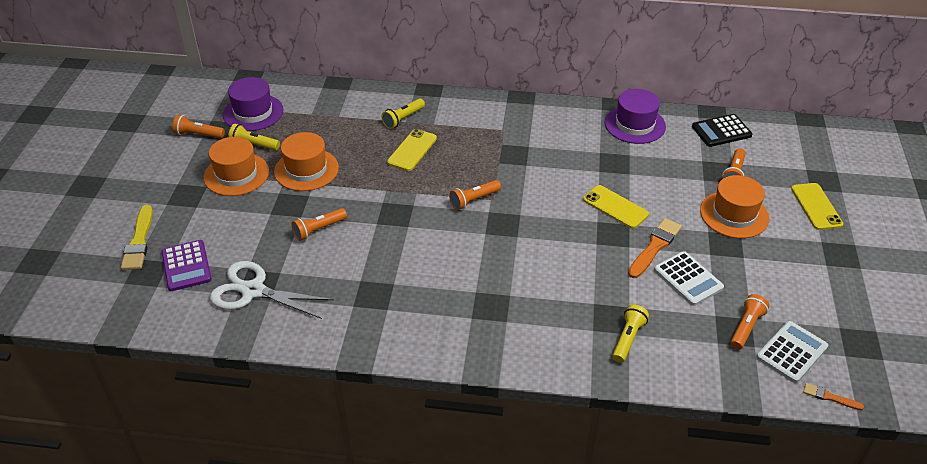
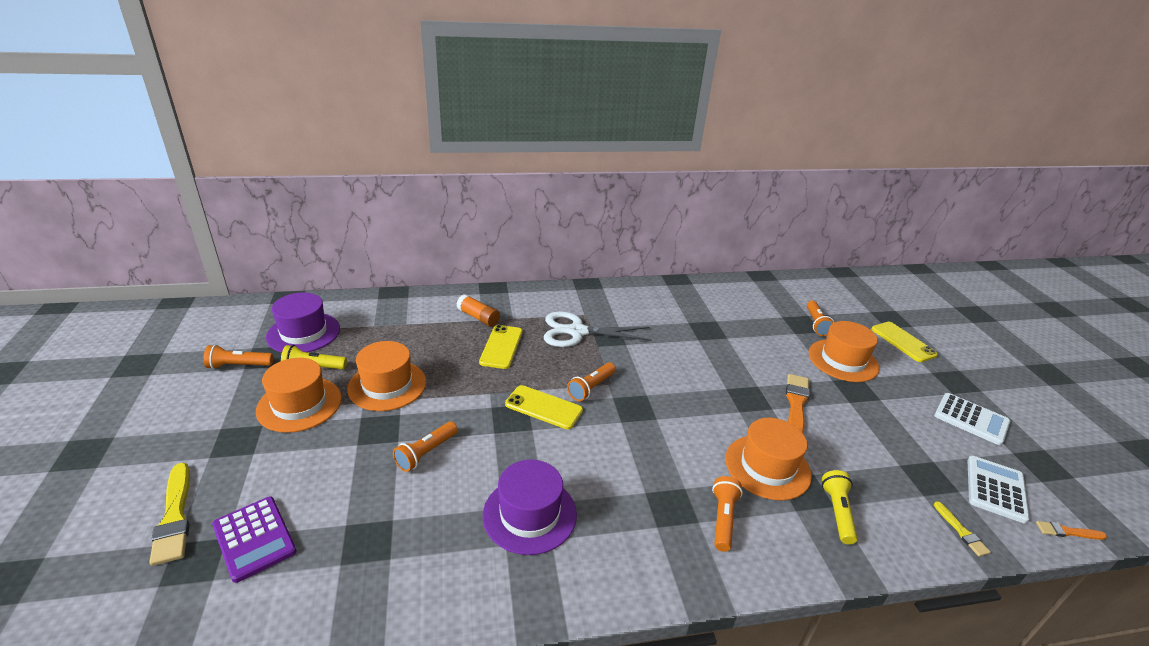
camera: 20 degrees left, 10 degrees down
white scissors [210,261,334,319] -> white scissors moved to [544,311,652,347]
yellow flashlight [381,98,425,129] -> orange glue stick [456,294,500,327]
yellow phone [583,185,649,229] -> yellow phone moved to [505,385,583,429]
purple hat [605,89,666,144] -> purple hat moved to [483,460,577,555]
white calculator [654,251,724,306] -> white calculator moved to [934,393,1010,445]
black calculator [692,114,753,147] -> none
orange flashlight [730,294,769,350] -> orange flashlight moved to [712,476,743,552]
none -> orange hat [725,418,812,500]
none -> yellow brush [934,501,991,556]

